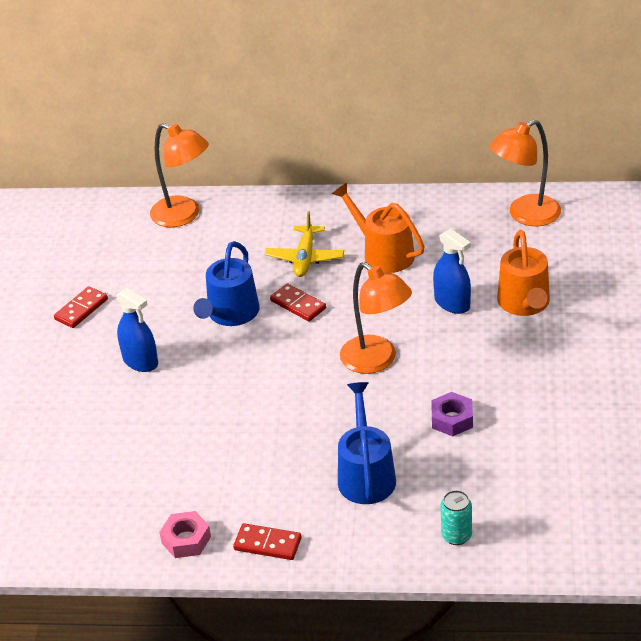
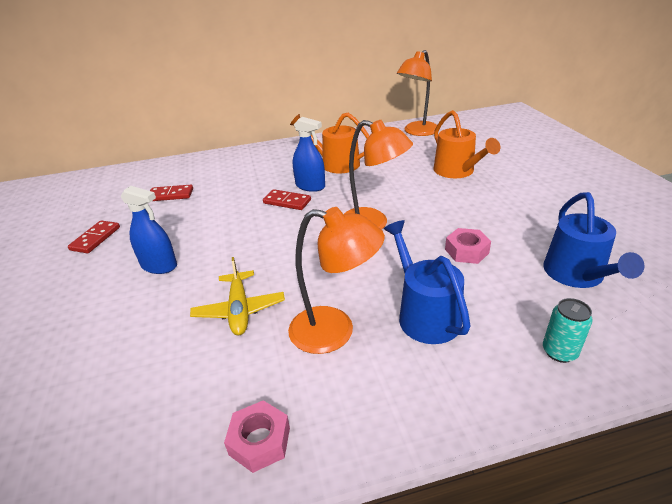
camera: 20 degrees left, 5 degrees down
orange lamp [150,123,209,227] -> orange lamp moved to [288,207,385,354]
blue watering can [193,241,259,326] -> blue watering can moved to [543,192,644,288]
red domino [233,523,302,560] -> red domino moved to [150,185,193,201]
yellow plane [265,211,344,277] -> yellow plane moved to [190,257,285,335]
purple nut [431,392,473,436] -> pink nut [445,228,491,264]
blue spray bottle [433,229,471,314] -> blue spray bottle moved to [293,117,325,192]

